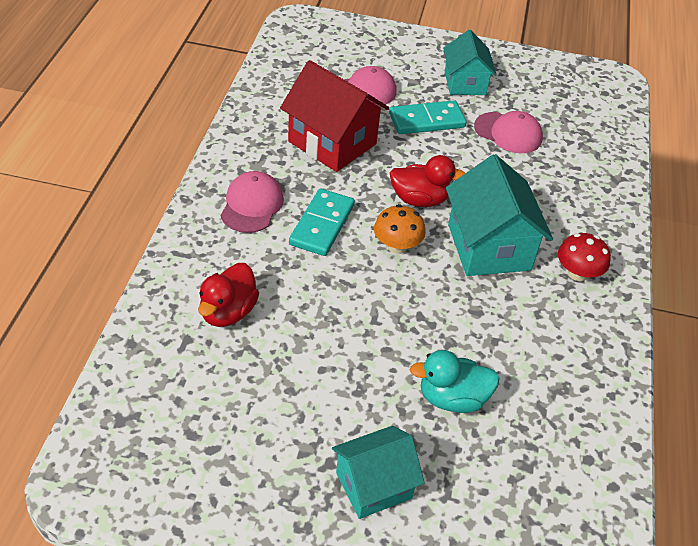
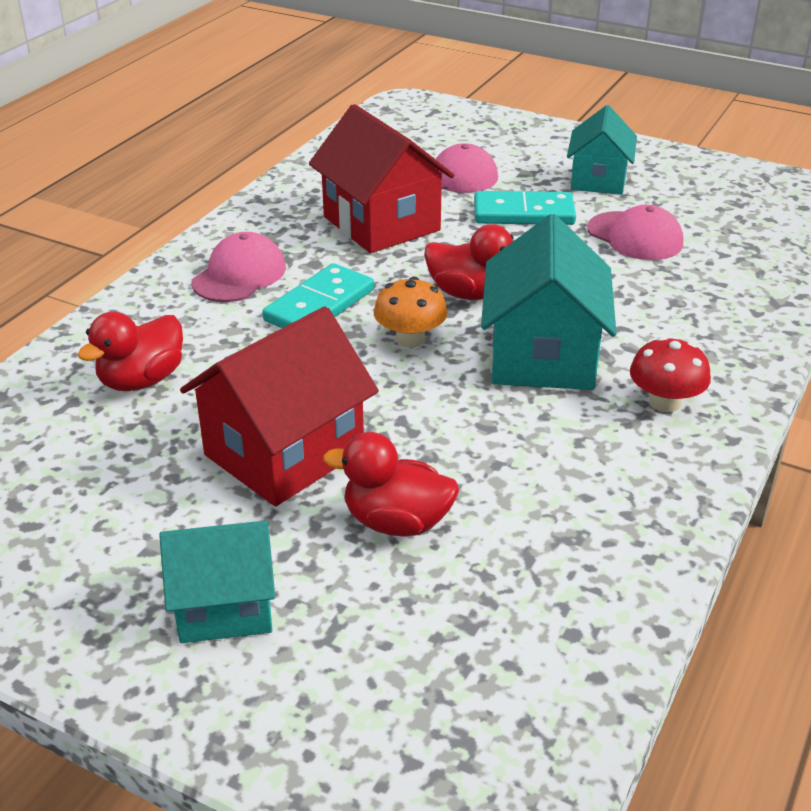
camera: 20 degrees right, 10 degrees down
turquoise duck [410,350,500,413] -> red duck [323,432,459,537]
none -> red house [180,306,379,506]

